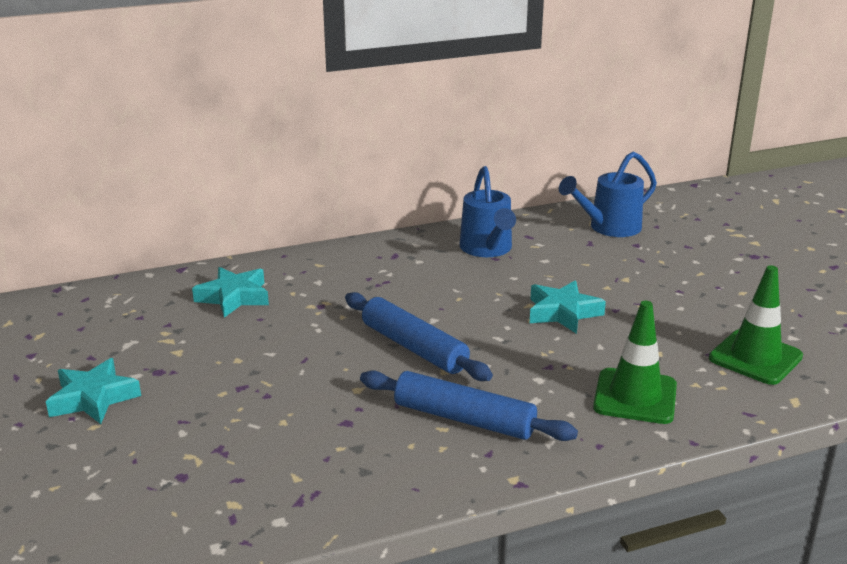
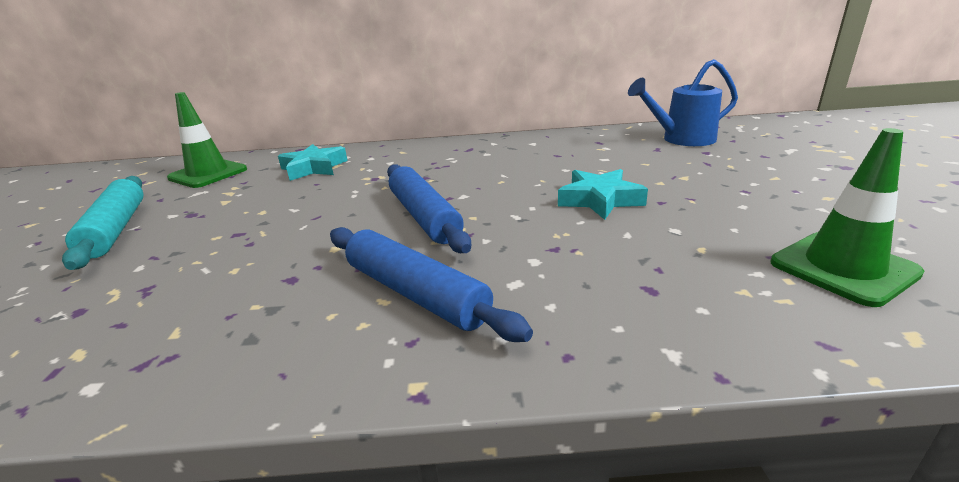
camera: 20 degrees right, 0 degrees up
turquoise star [46,358,141,424] -> turquoise rolling pin [62,176,143,270]
blue watering can [459,166,516,257] -> none
green traffic cone [593,301,677,424] -> green traffic cone moved to [167,92,247,188]

